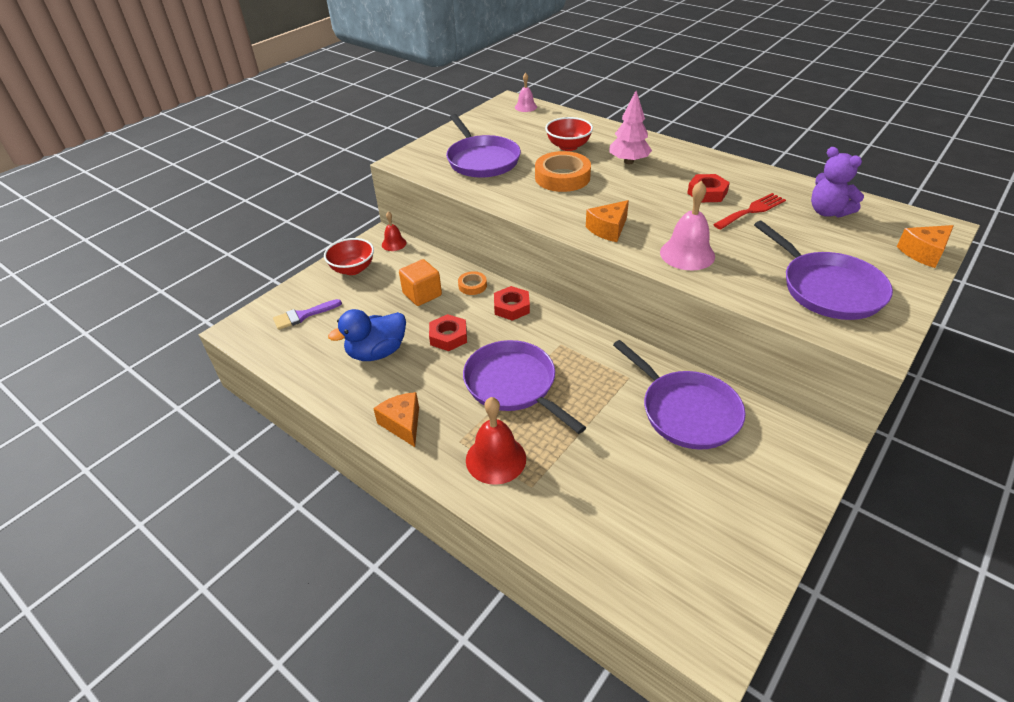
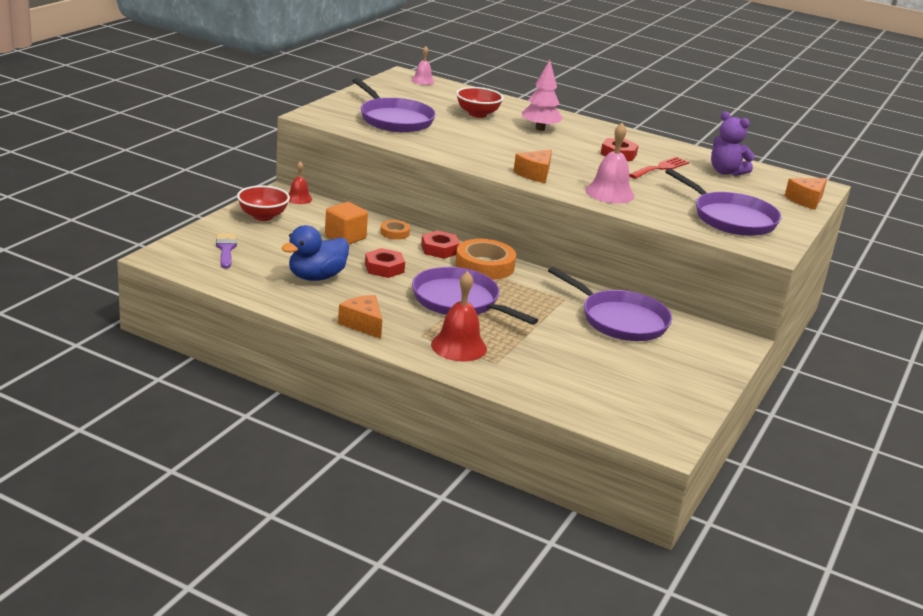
camera: 15 degrees left, 15 degrees down
purple brush [273,299,342,330] -> purple brush turned 120 degrees clockwise [216,233,237,269]
orange tape [535,151,591,192] -> orange tape moved to [455,239,516,280]

